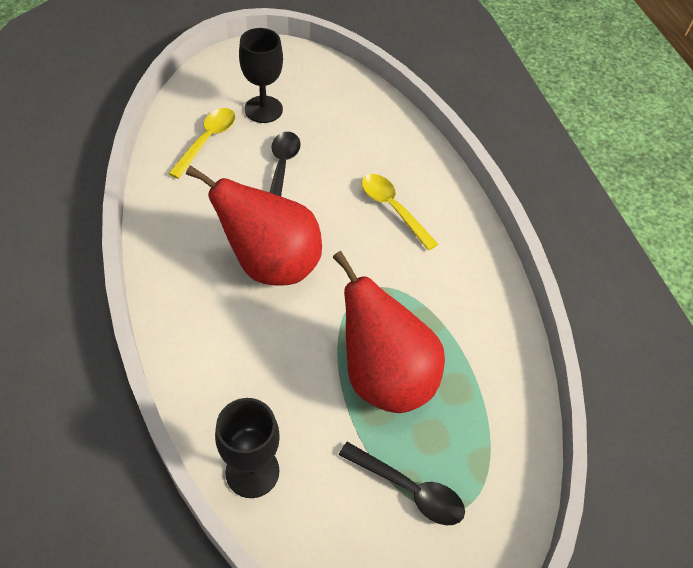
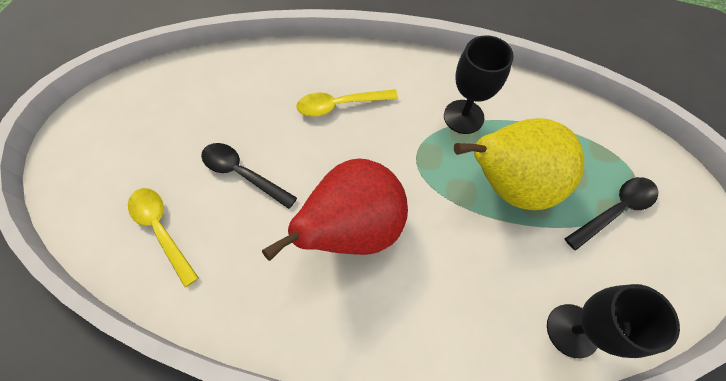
camera: 60 degrees left, 10 degrees up
black goblet [239,28,283,123] -> black goblet moved to [444,35,514,134]
red pear [332,251,445,413] -> yellow pear [454,118,584,210]

